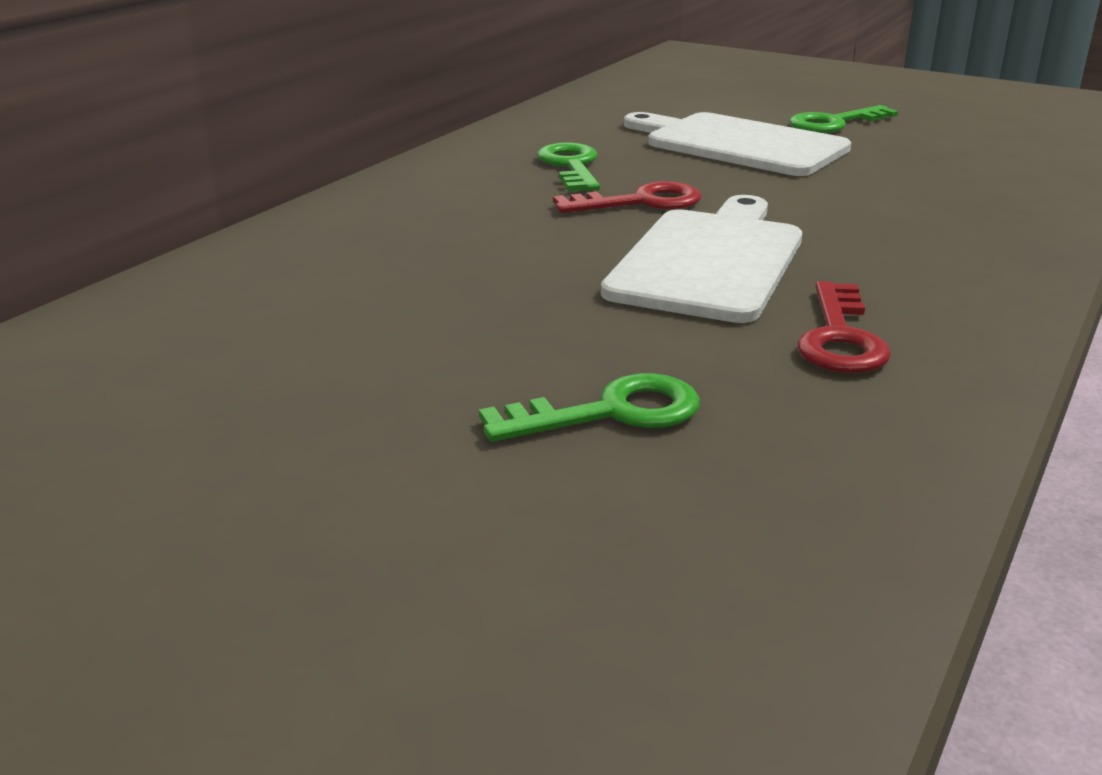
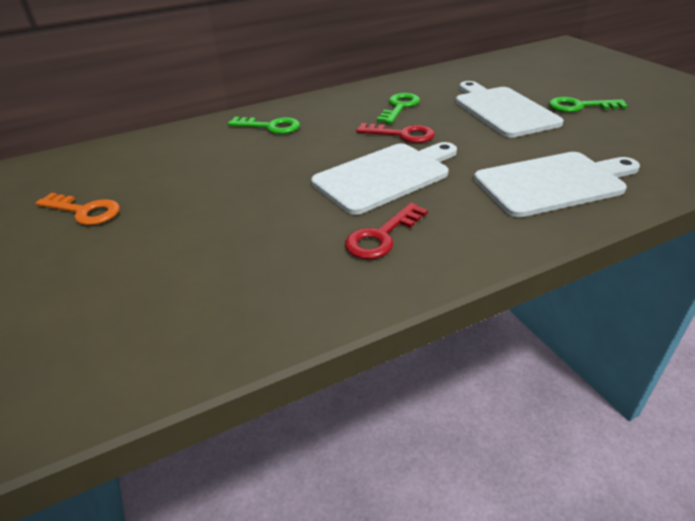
camera: 35 degrees right, 10 degrees up
green key [479,373,700,442] -> green key moved to [227,117,300,134]
none -> orange key [36,193,120,225]
none -> white cutting board [474,152,640,217]

